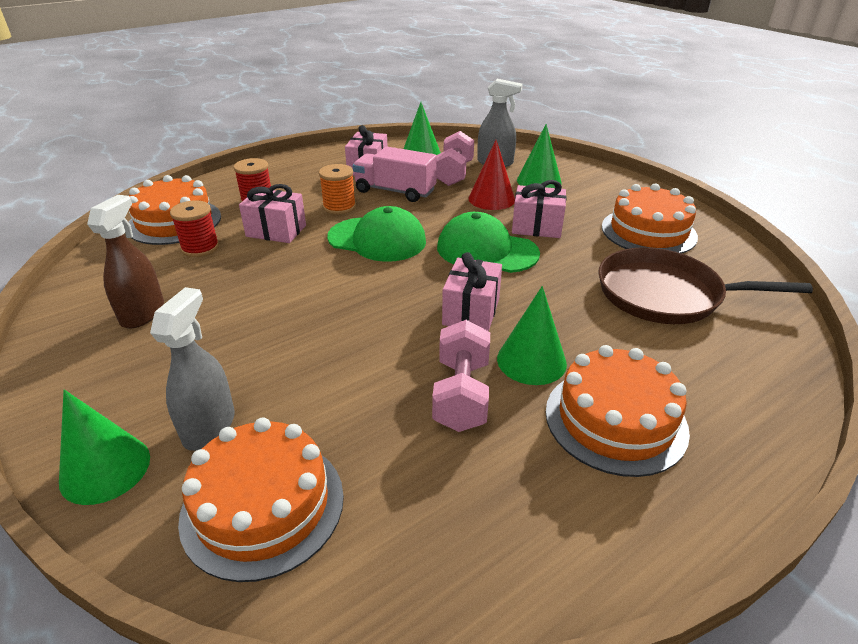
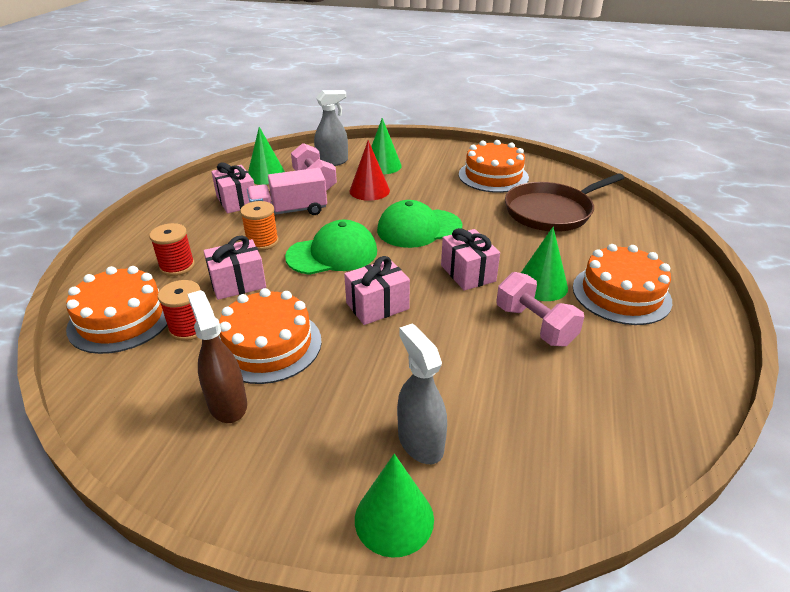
camera: 40 degrees left, 0 degrees up
orange cake [178,418,344,582] -> orange cake moved to [219,288,322,384]
pink gift [512,180,567,238] -> pink gift moved to [344,256,410,325]

